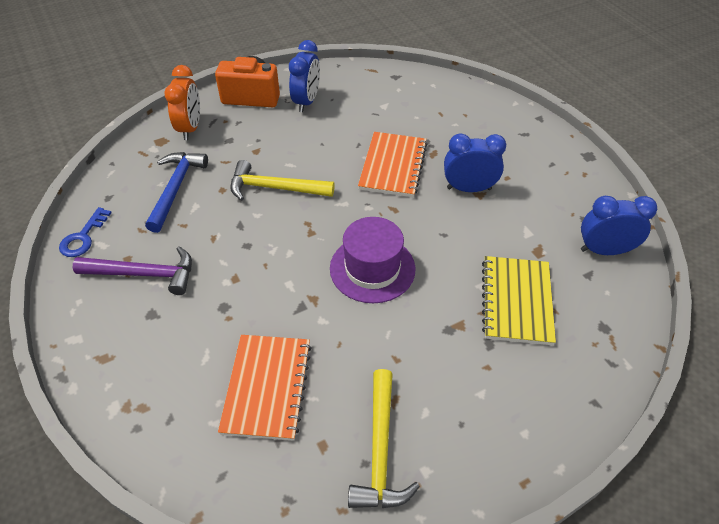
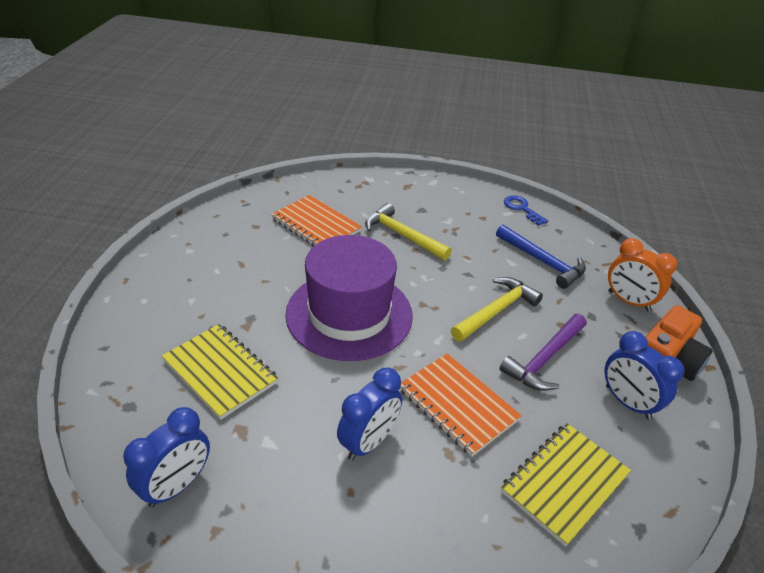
camera: 125 degrees right, 10 degrees down
purple hammer [73,246,192,295] -> purple hammer moved to [499,314,587,391]
purple hat [330,217,416,303] -> purple hat [285,235,413,361], size x1.53
yellow hammer [348,369,420,508] -> yellow hammer moved to [365,203,452,260]
none -> yellow notebook [501,423,631,547]

